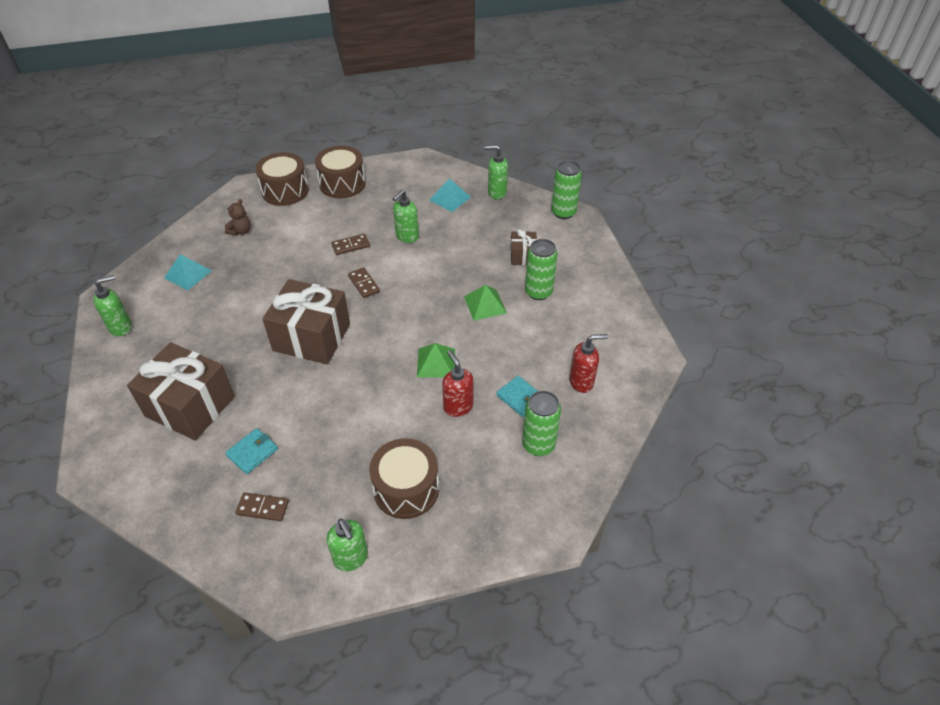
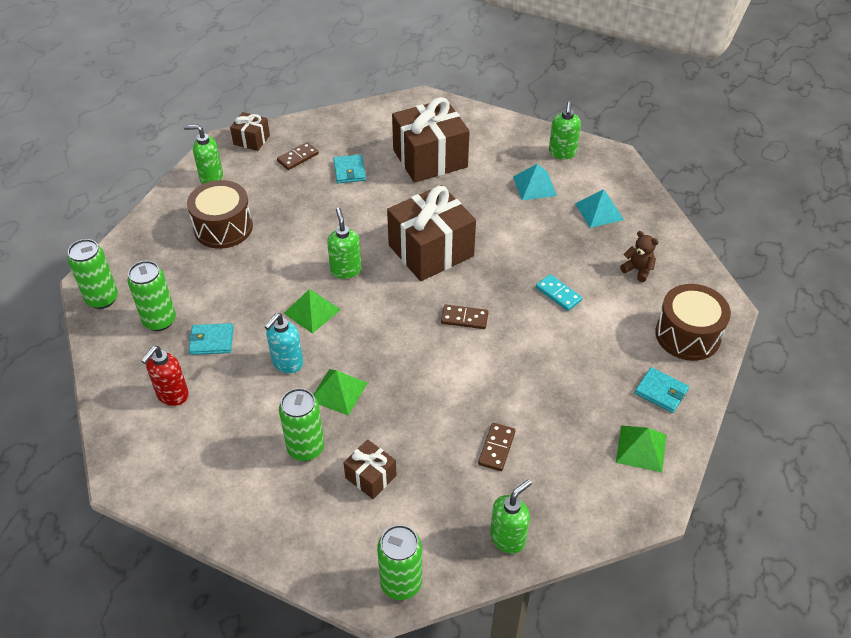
camera: 130 degrees right, 0 degrees up
brown teddy bear [225,199,251,236] -> brown teddy bear turned 150 degrees clockwise [620,231,658,282]
brown drum [315,146,366,198] -> turquoise wallet [635,367,689,413]
brown domino [331,234,370,255] -> brown domino moved to [478,423,516,471]
green soap dispenser [393,190,419,243] -> green soap dispenser moved to [327,207,361,279]
turquoise pyramid [429,178,471,212] -> turquoise pyramid moved to [513,163,557,200]
red soap dispenser [442,350,474,417] -> none
none -> green can [68,239,118,309]
none -> brown gift [230,112,270,151]
none -> turquoise soap dispenser [265,313,303,373]
none -> turquoise domino [536,274,582,311]
none -> green pyramid [616,425,666,473]

